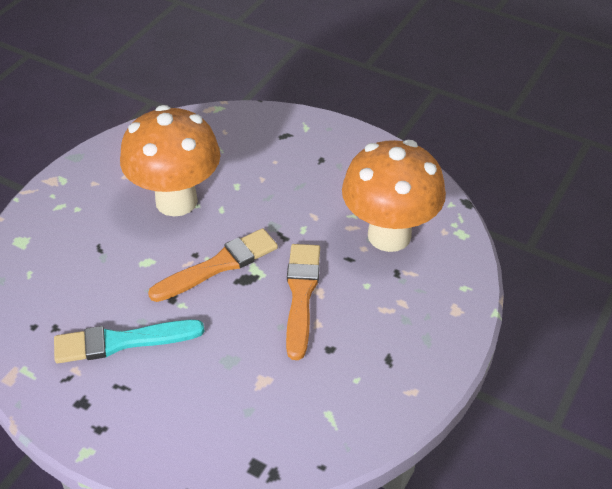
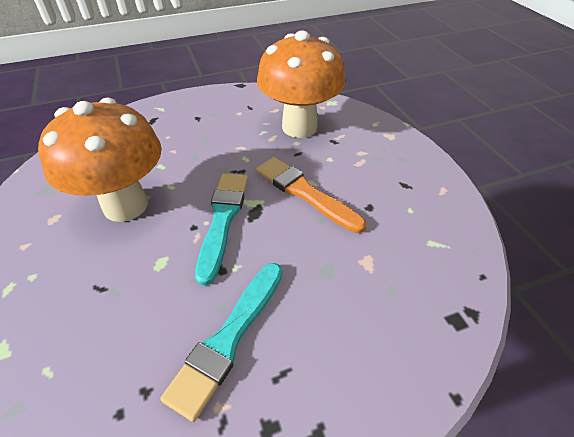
camera: 50 degrees left, 0 degrees up
orange brush [148,228,278,302] -> turquoise brush [195,173,248,286]

